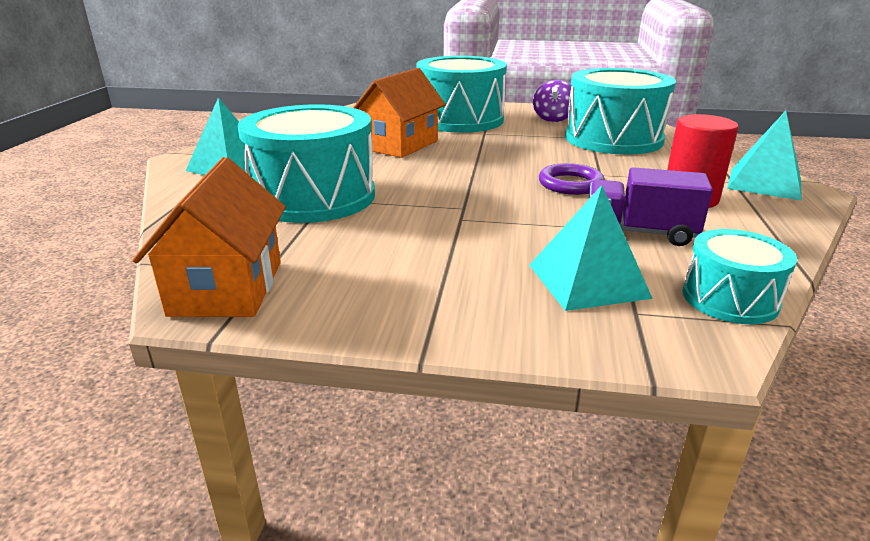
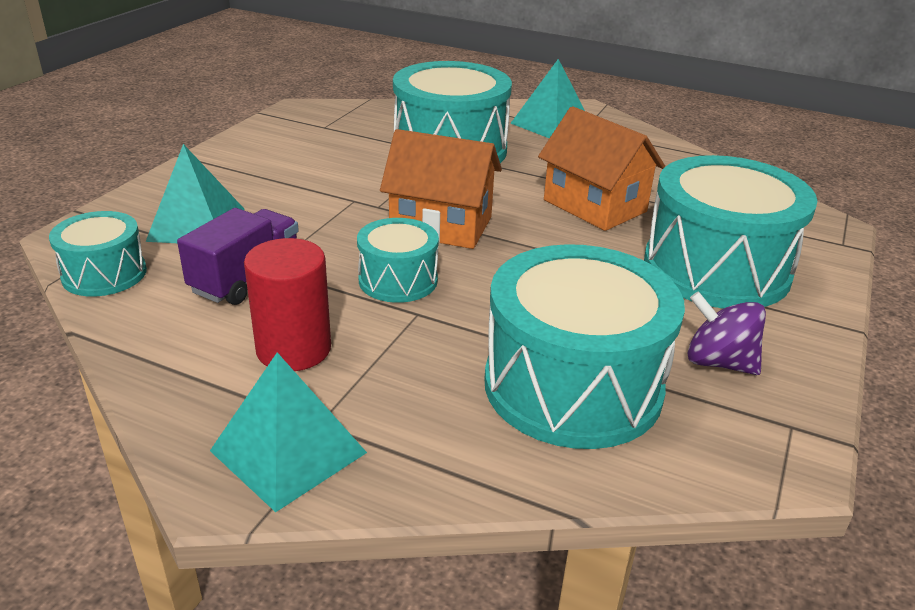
camera: 105 degrees right, 5 degrees up
orange house [132,157,286,317] -> orange house moved to [380,129,502,249]
purple ring [539,163,605,195] -> turquoise drum [357,218,439,303]

